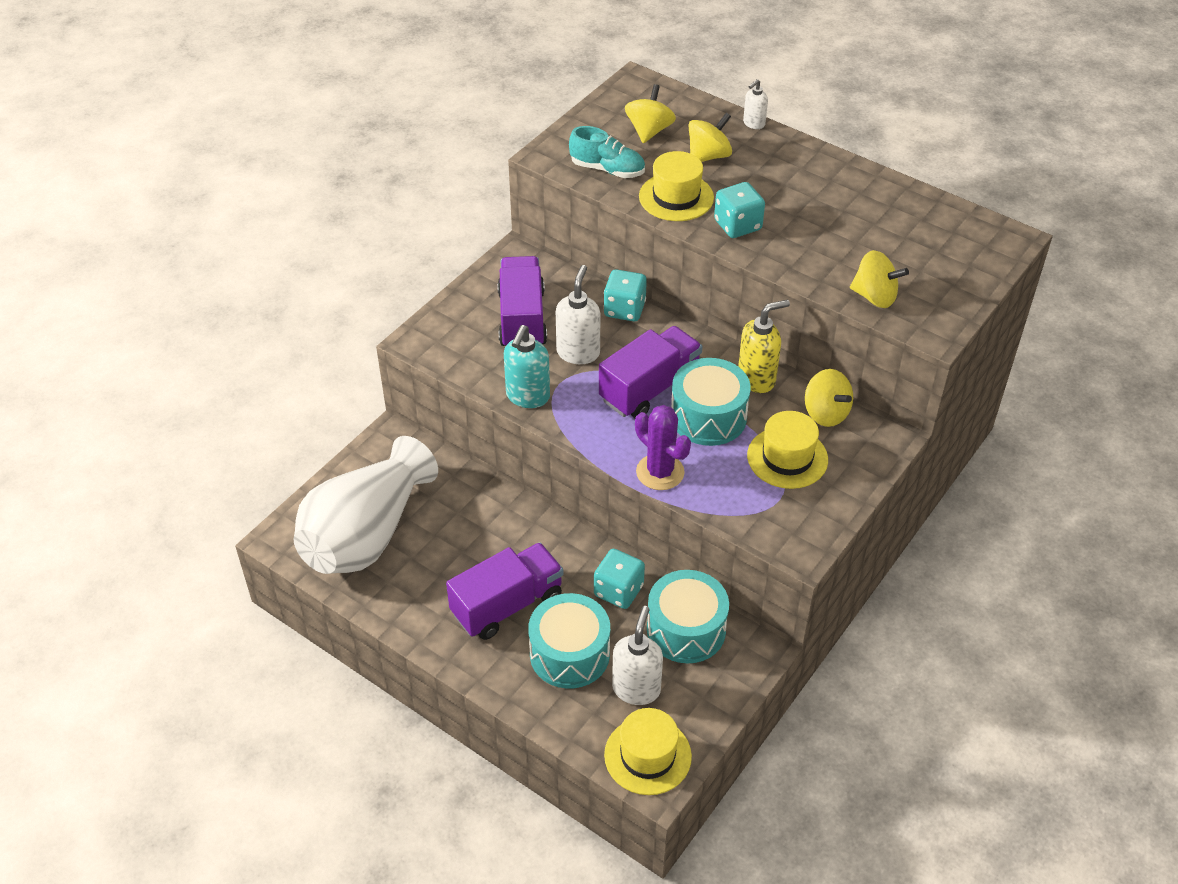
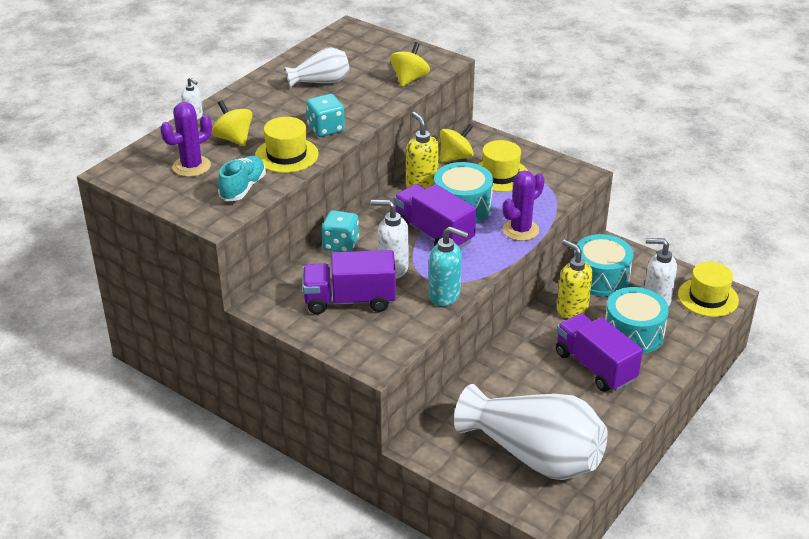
camera: 90 degrees left, 10 degrees down
turquoise dice [594,549,645,609] -> yellow soap dispenser [557,240,593,318]
yellow spinning top [625,84,676,143] -> purple cactus [161,102,212,177]
none -> white vase [285,47,350,88]

